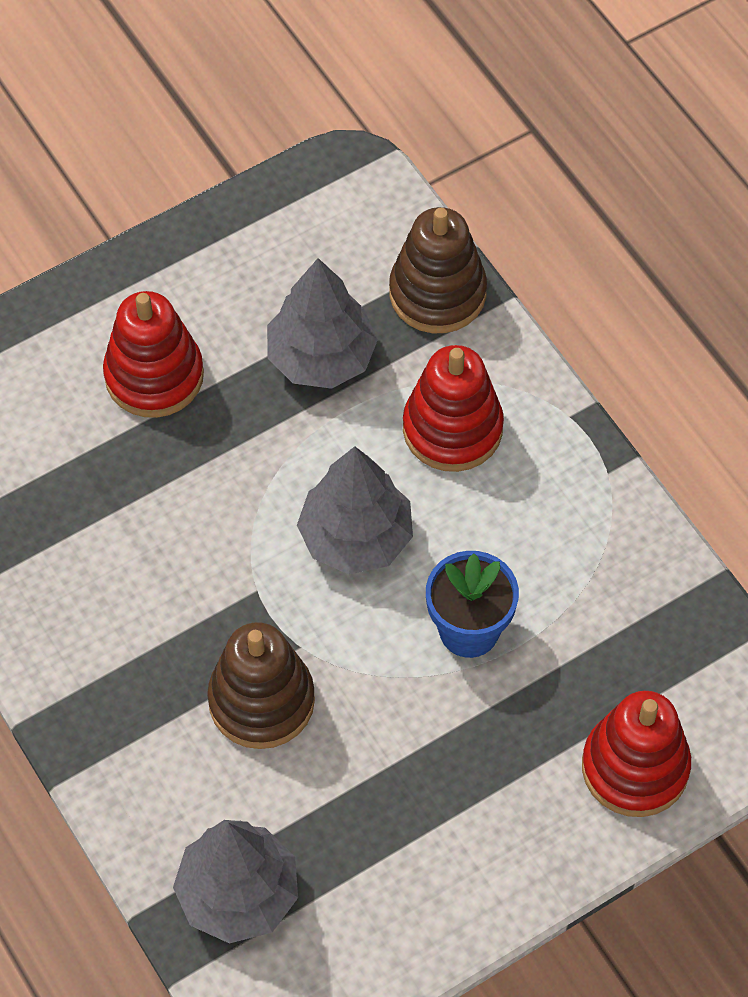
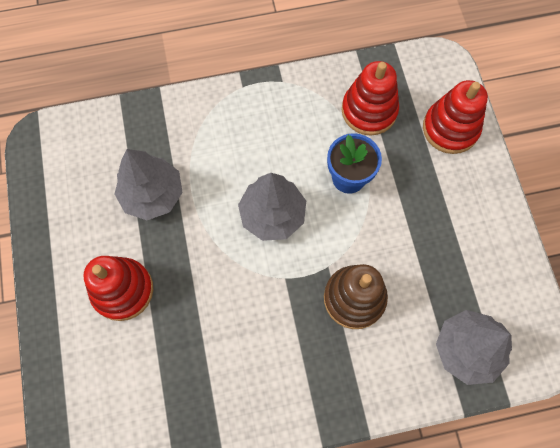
camera: 70 degrees left, 10 degrees up
brown stacking toy [389,207,487,333] -> none
red stacking toy [403,345,504,472] -> red stacking toy moved to [342,61,399,136]

